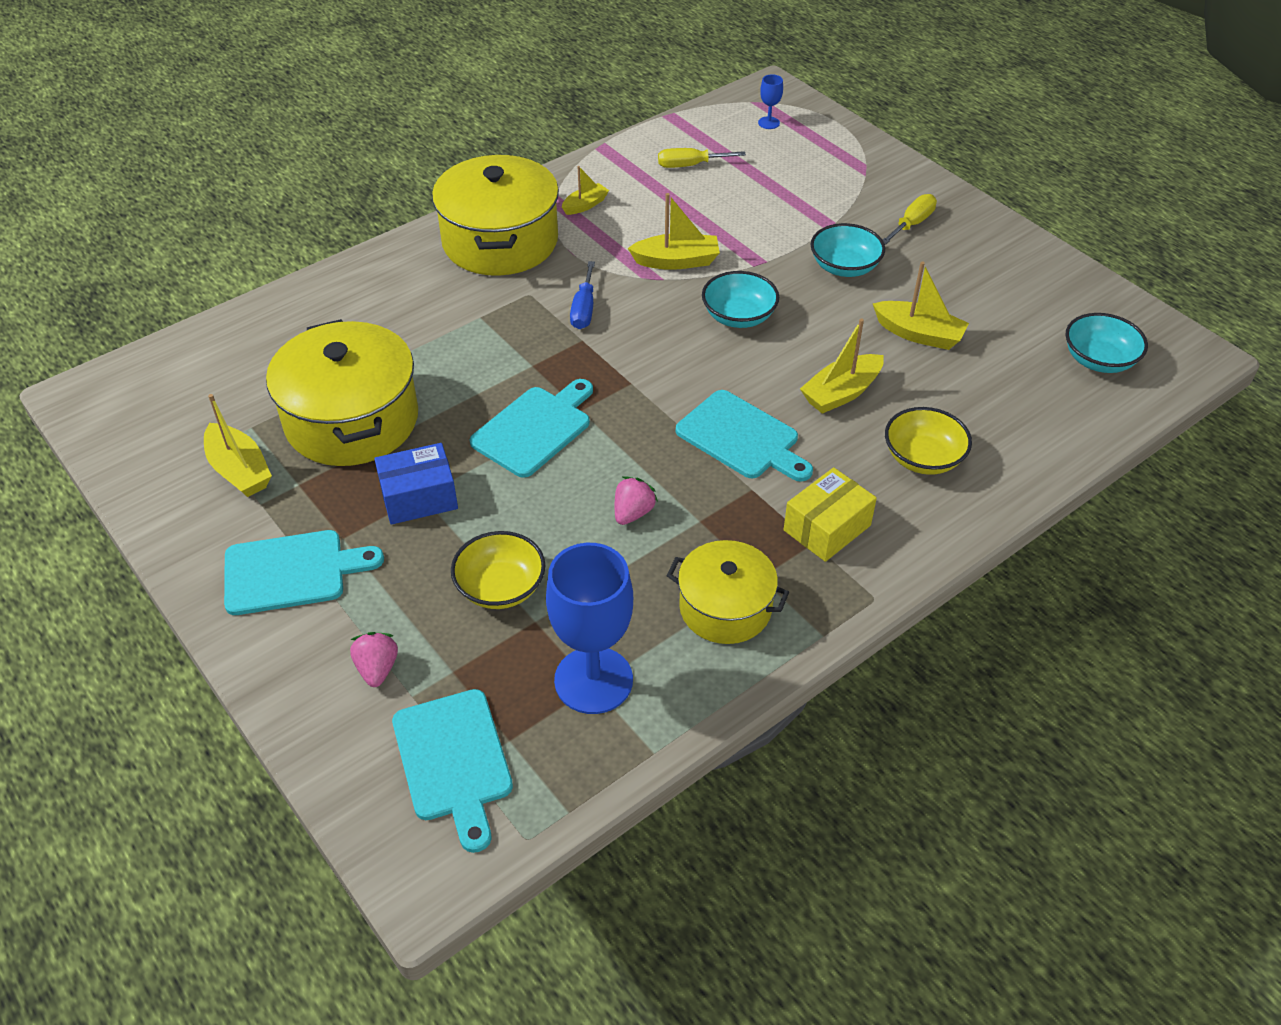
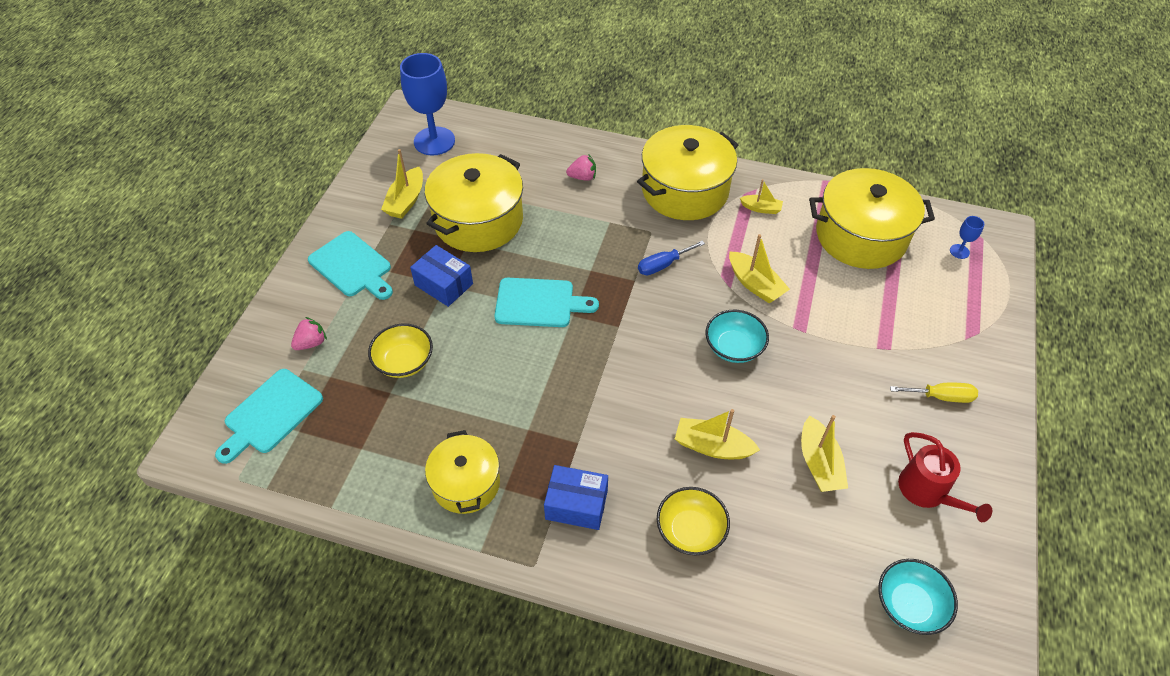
camera: 55 degrees right, 5 degrees up
blue goblet [546,543,633,714] -> blue goblet moved to [400,53,455,156]
pink strawberry [615,476,658,525] -> pink strawberry moved to [566,154,596,181]
yellow screwdriver [658,148,746,168] -> yellow pot [809,168,935,269]
turquoise cutting board [676,390,813,482] -> none
yellow box [784,467,877,562] -> blue box [544,465,608,530]
turquoise bowl [810,223,885,277] -> none
none -> red watering can [898,432,992,522]

